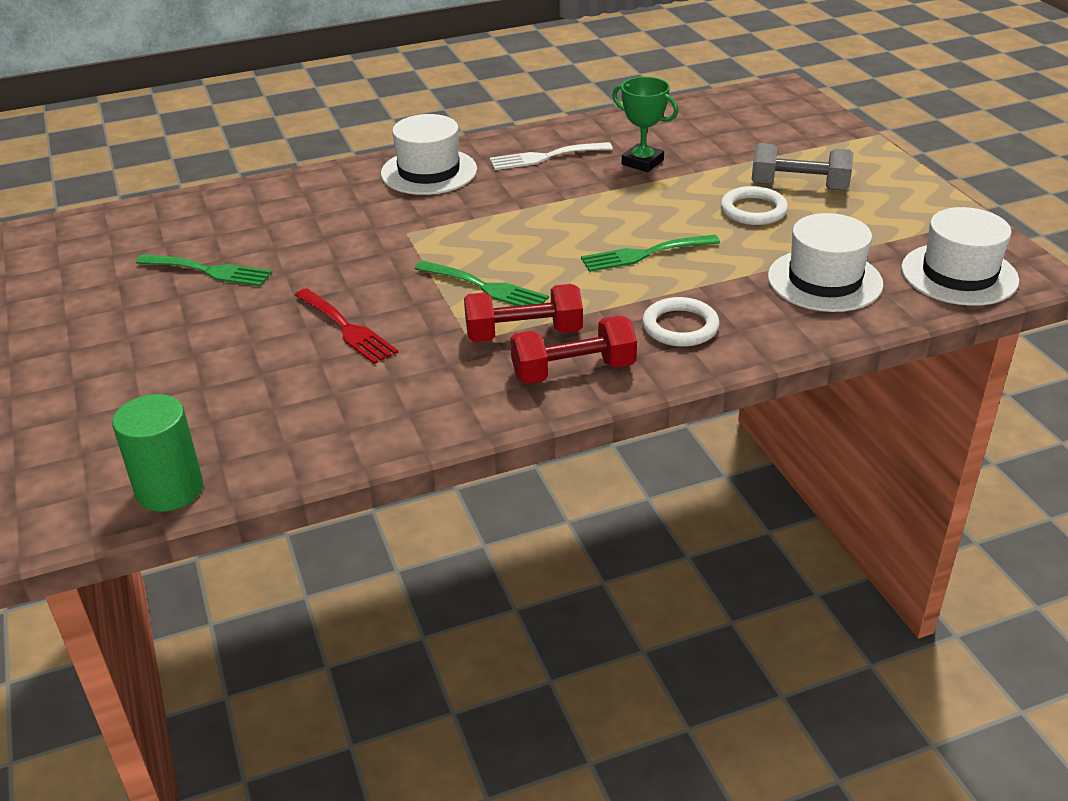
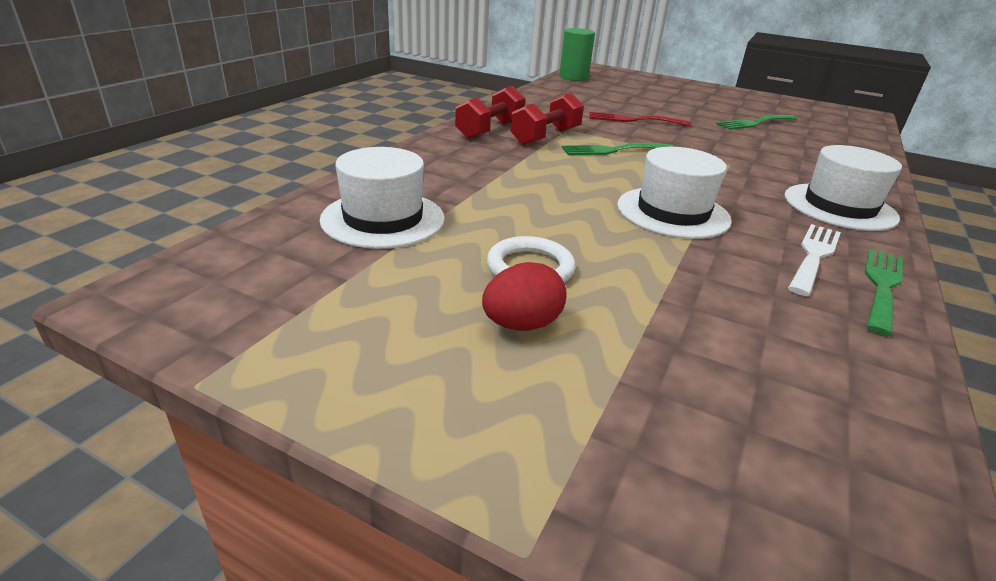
camera: 135 degrees right, 5 degrees down
green fork [581,234,720,272] -> green fork moved to [865,249,903,336]
green trophy [612,77,678,172] -> none
white ring [642,297,720,347] -> none
grey dumbbell [752,143,854,190] -> red egg [482,262,567,331]
white hat [901,207,1019,306] -> white hat moved to [617,147,732,239]

